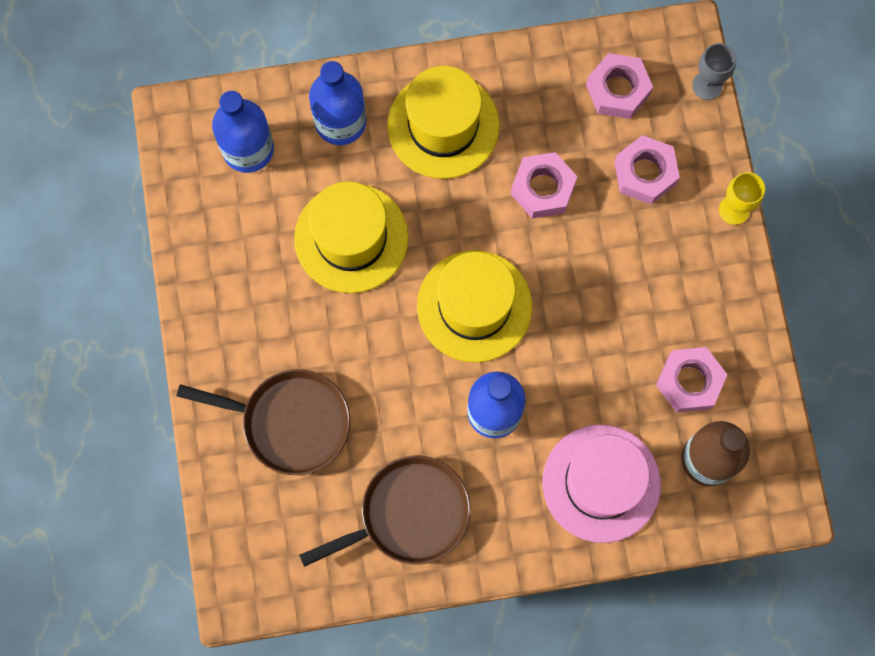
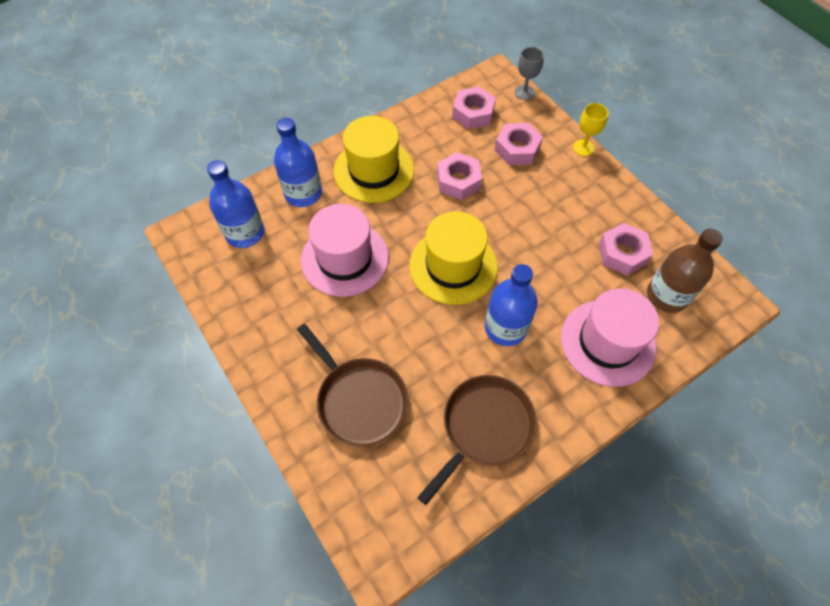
camera: 25 degrees left, 15 degrees down
brown pan [177,369,350,475] -> brown pan turned 60 degrees clockwise [297,324,409,446]
yellow hat [294,181,408,293] -> pink hat [301,204,389,297]

